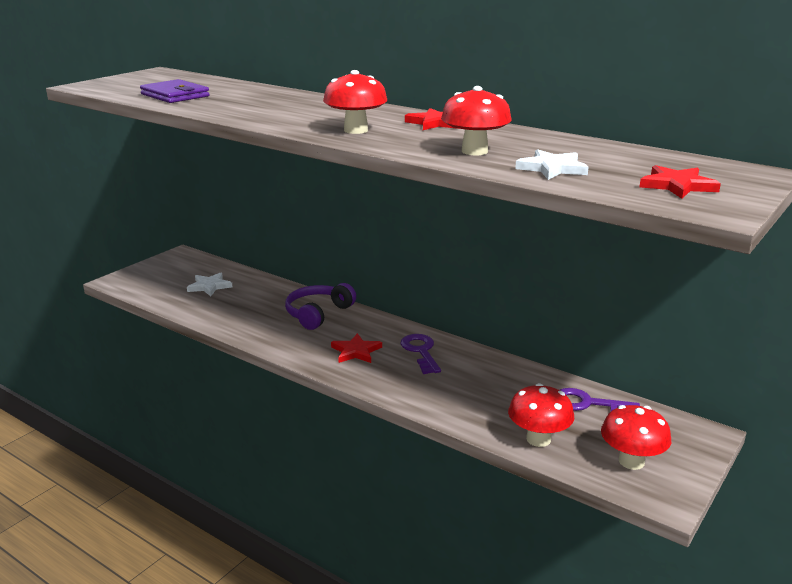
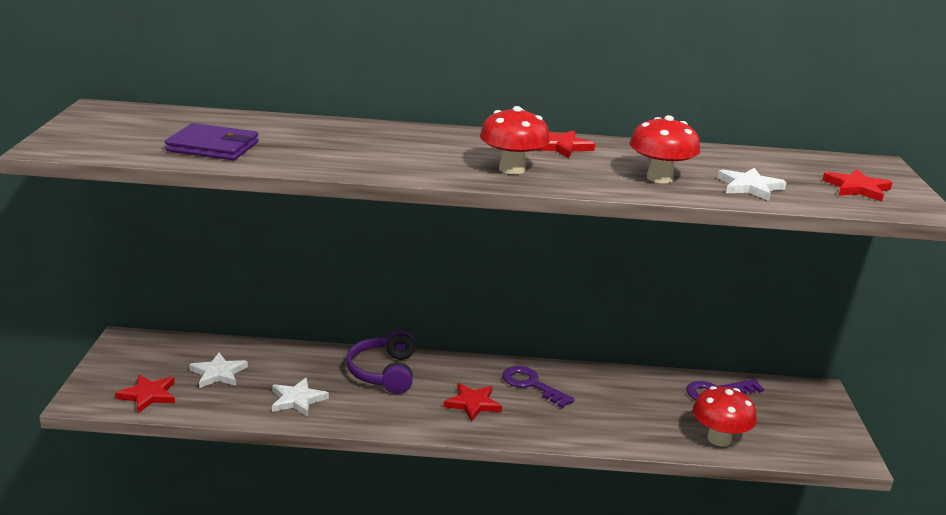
camera: 35 degrees left, 0 degrees up
red mushroom [601,405,671,470] -> none
none -> red star [115,375,175,413]
none -> white star [272,378,329,416]

